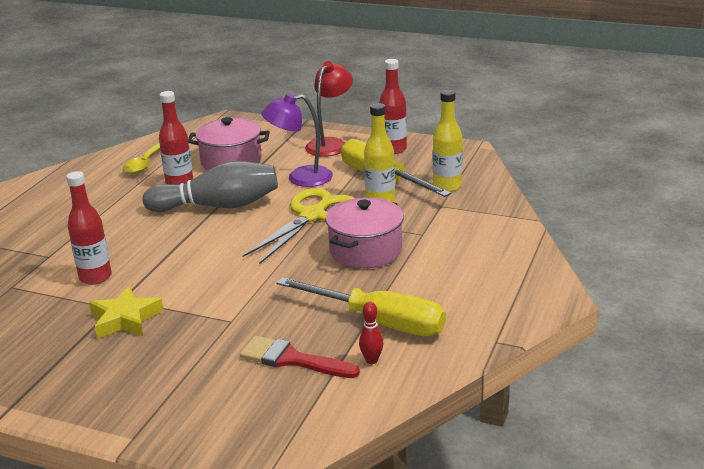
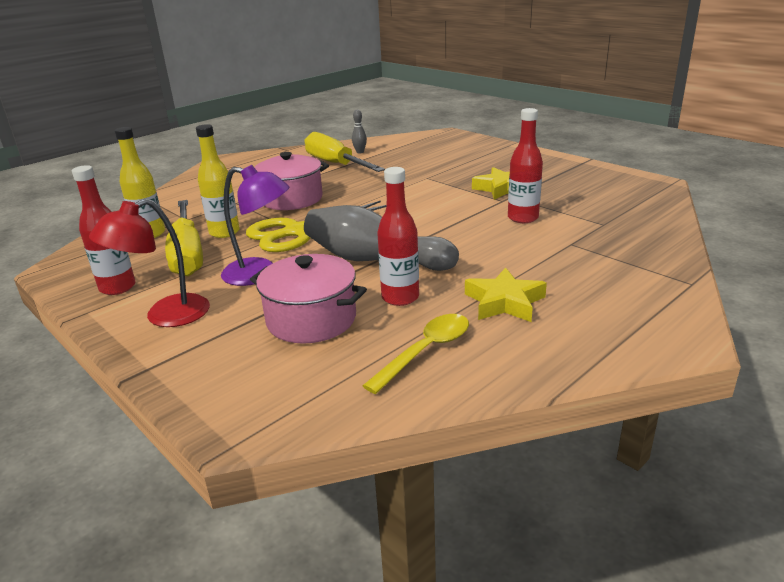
camera: 155 degrees left, 0 degrees up
red brush [240,336,360,378] -> none
red bowling pin [359,302,383,364] -> grey bowling pin [352,109,367,153]
none -> yellow star [465,267,547,322]

